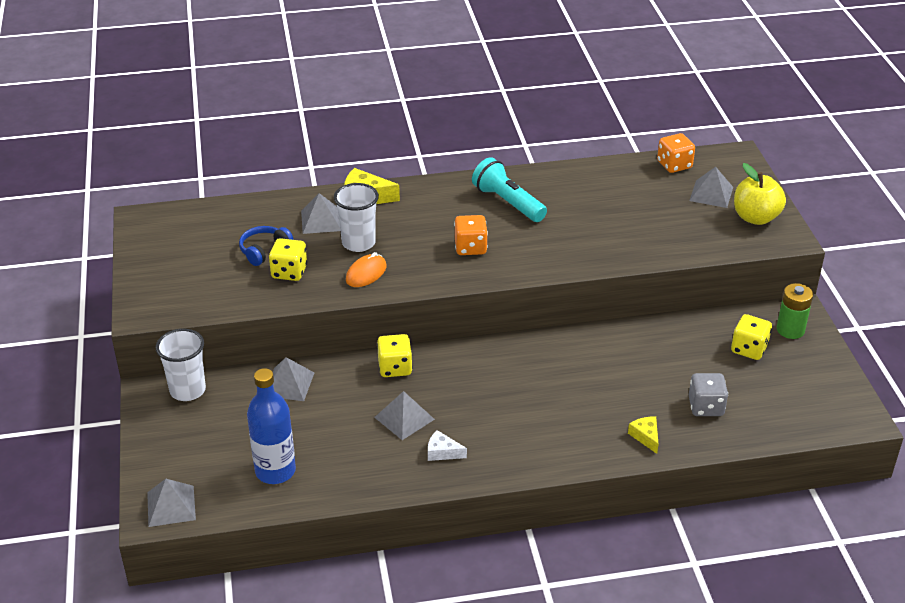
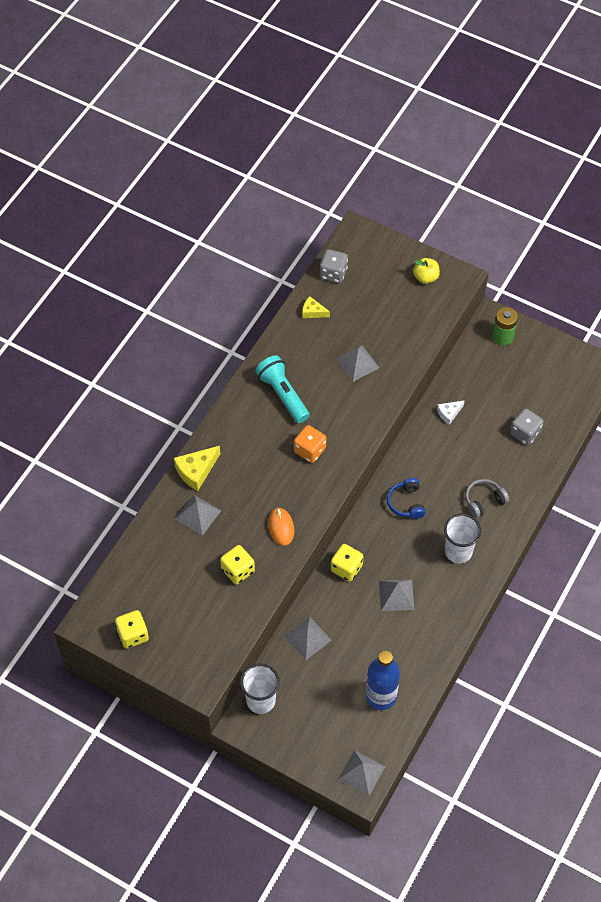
camera: 50 degrees left, 20 degrees up
blue headphones [239,226,294,266] -> blue headphones moved to [387,478,426,519]
white cup [334,183,379,252] -> white cup moved to [444,513,481,564]
white cheese [428,430,467,461] -> white cheese moved to [437,400,465,425]
turquoise flashlight [472,157,547,222] -> turquoise flashlight turned 60 degrees clockwise [255,355,310,423]
yellow cheese [628,416,659,454] -> yellow cheese moved to [302,296,330,318]
orange dice [657,133,695,173] -> grey dice [320,249,348,283]
grey pyramid [689,167,733,208] -> grey pyramid moved to [336,345,379,382]
yellow dice [731,314,772,360] -> yellow dice moved to [115,610,149,649]
yellow apple [734,163,786,225] -> yellow apple [413,258,440,284], size x0.66
none -> grey headphones [465,479,509,518]

